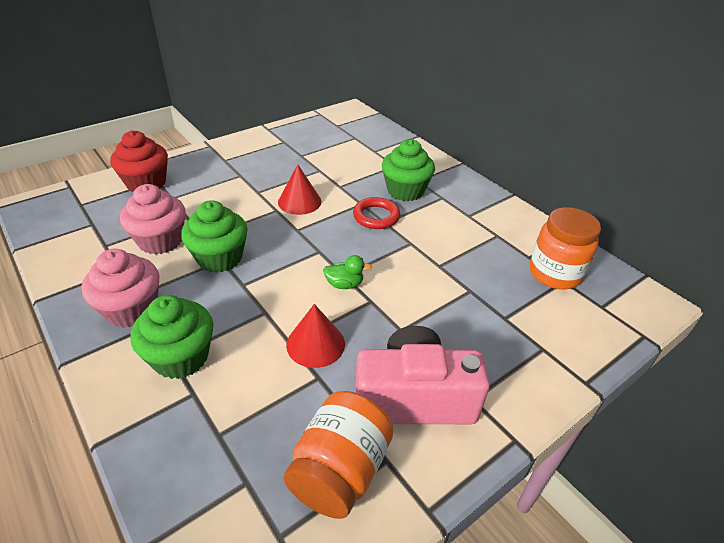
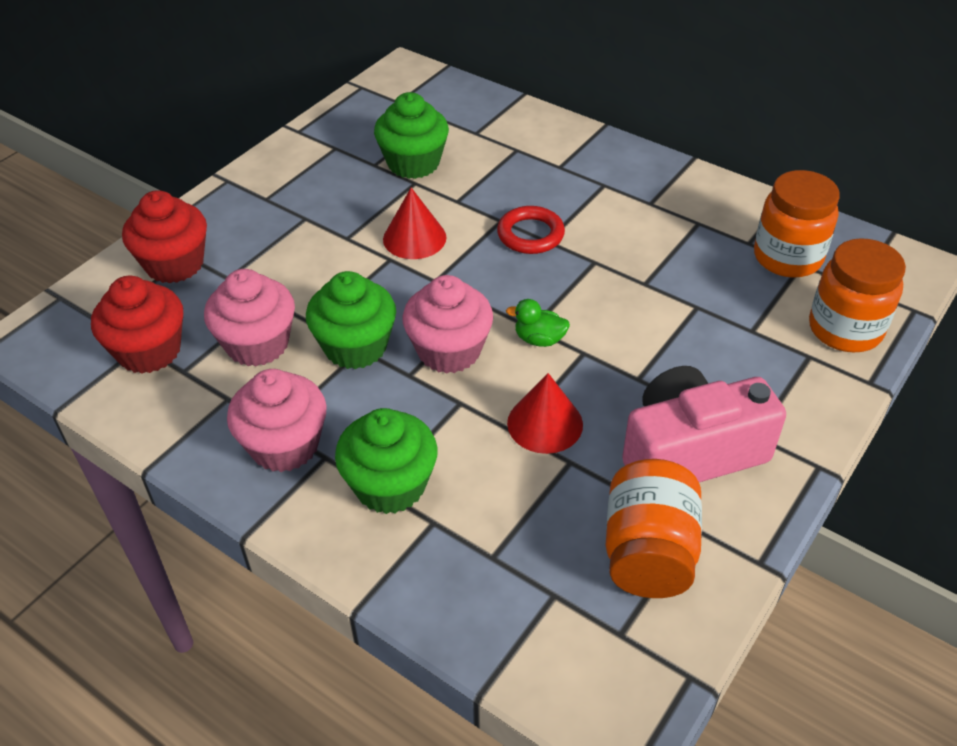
camera: 15 degrees left, 5 degrees up
green duck [323,255,372,289] -> green duck turned 150 degrees counterclockwise [506,299,570,347]
green cupcake [382,139,435,201] -> green cupcake moved to [374,92,449,179]
none -> red cupcake [91,276,183,374]
none -> pink cupcake [402,275,493,374]
none -> orange jar [809,238,906,352]

